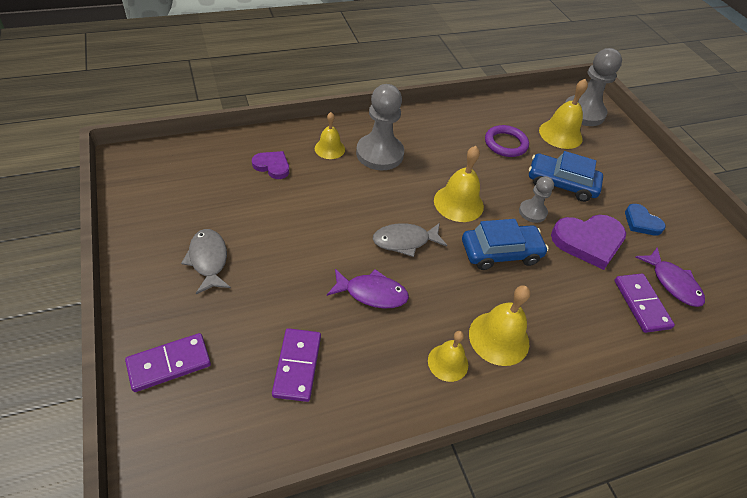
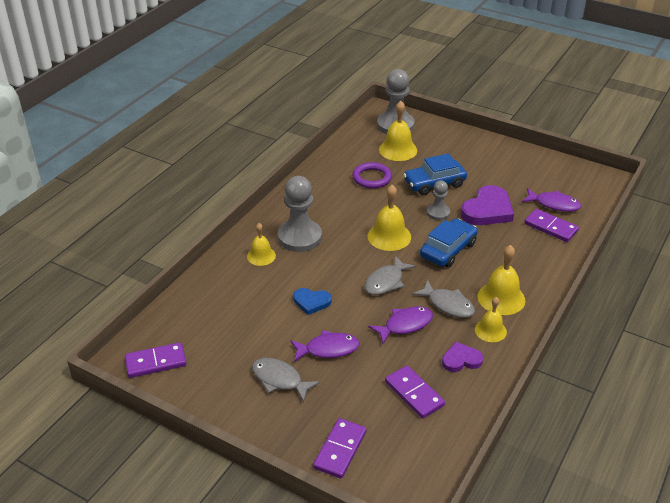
camera: 35 degrees left, 10 degrees down
purple heart [252,151,289,179] -> purple heart moved to [442,342,483,372]
blue heart [625,204,666,235] -> blue heart moved to [293,288,331,315]
none -> purple domino [125,342,187,378]
none -> purple fish [290,330,360,362]
none -> grey fish [412,280,475,318]

